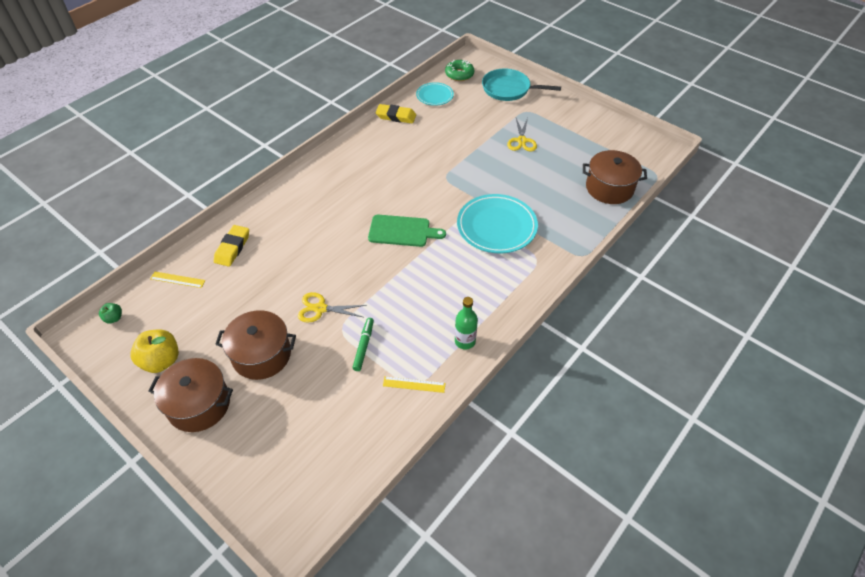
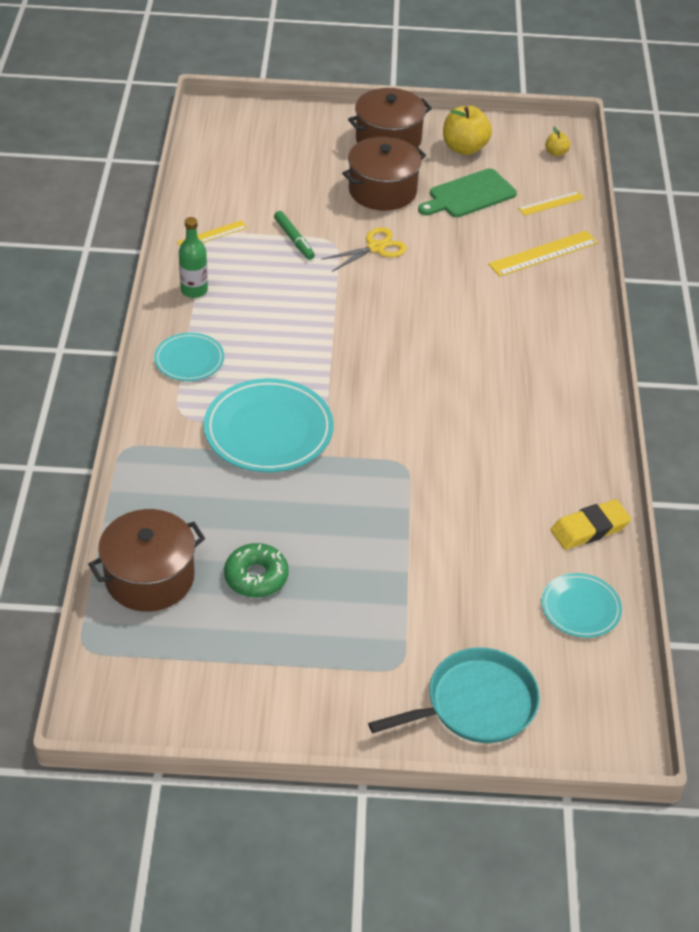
camera: 140 degrees right, 5 degrees down
green apple [99,303,122,323] -> yellow apple [545,127,570,156]
yellow eraser [214,225,249,267] -> yellow ruler [488,231,598,277]
green cutting board [368,215,446,247] -> green cutting board moved to [418,168,517,217]
green donut [445,60,475,81] -> green donut moved to [224,543,289,598]
yellow scissors [507,118,537,152] -> none
none -> turquoise plate [154,333,224,381]

